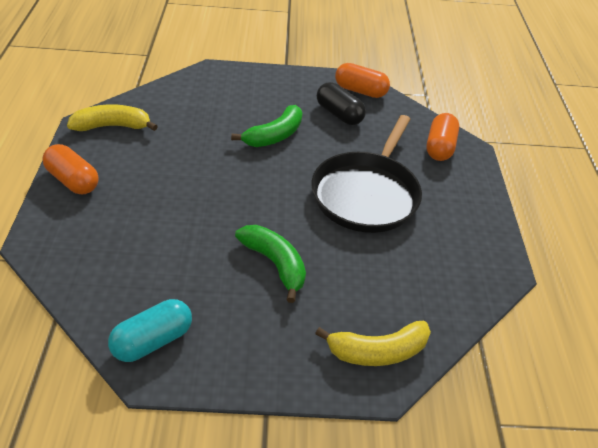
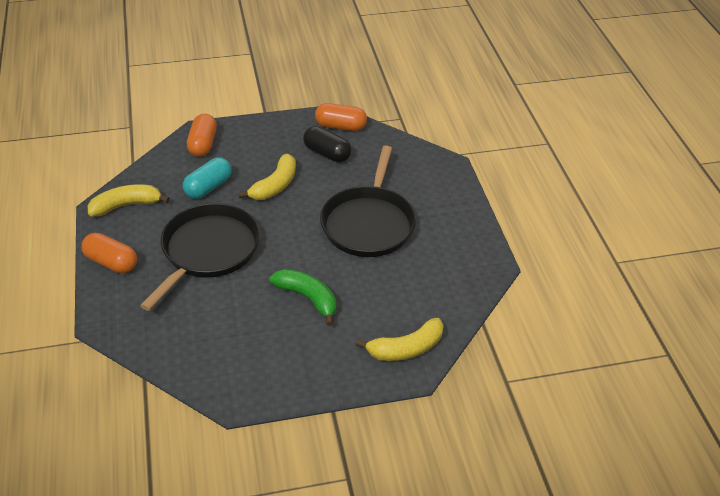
camera: 10 degrees left, 0 degrees up
turquoise capsule [108,299,192,362] -> turquoise capsule moved to [183,157,232,199]
green banana [231,105,302,147] -> yellow banana [238,154,296,200]
orange capsule [426,113,459,161] -> orange capsule moved to [187,114,217,157]
none -> black pan [140,203,260,311]

